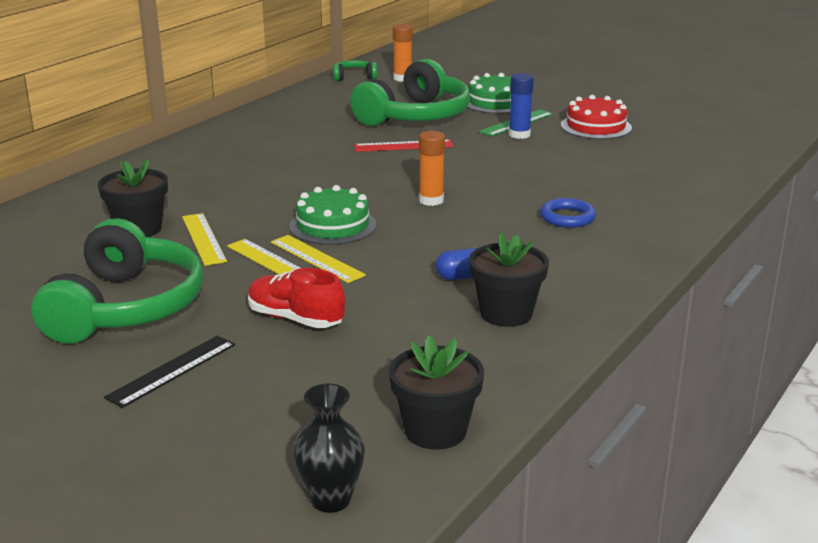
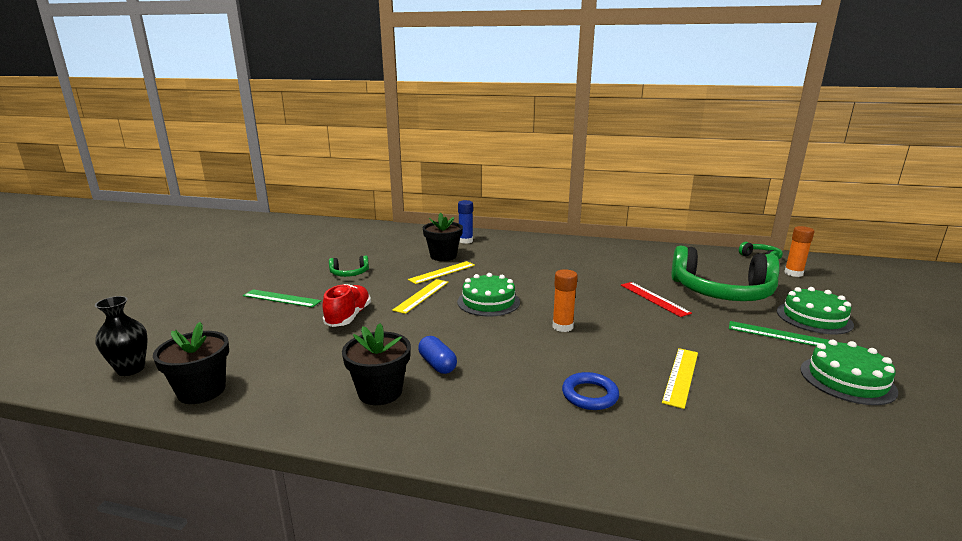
camera: 70 degrees right, 5 degrees down
green headphones [32,218,204,344] -> green headphones [329,255,369,277], size x0.43
black ruler [104,336,235,408] -> green ruler [243,289,321,308]
yellow ruler [271,235,366,283] -> yellow ruler moved to [662,348,698,409]
blue glue stick [509,73,534,139] -> blue glue stick moved to [458,200,473,244]
red cake [561,95,632,139] -> green cake [800,340,898,405]

